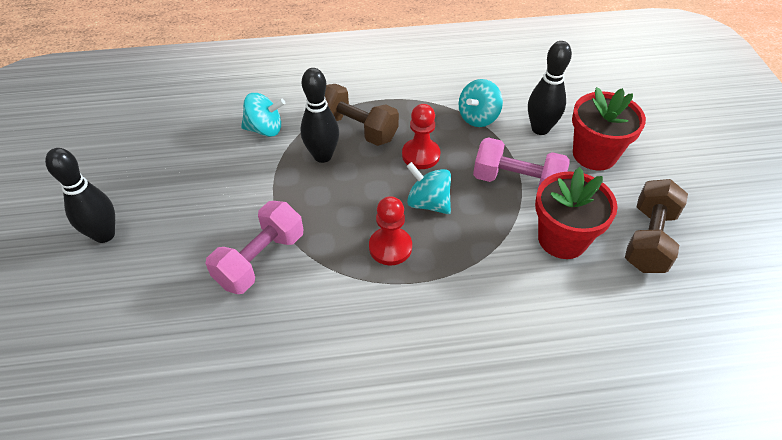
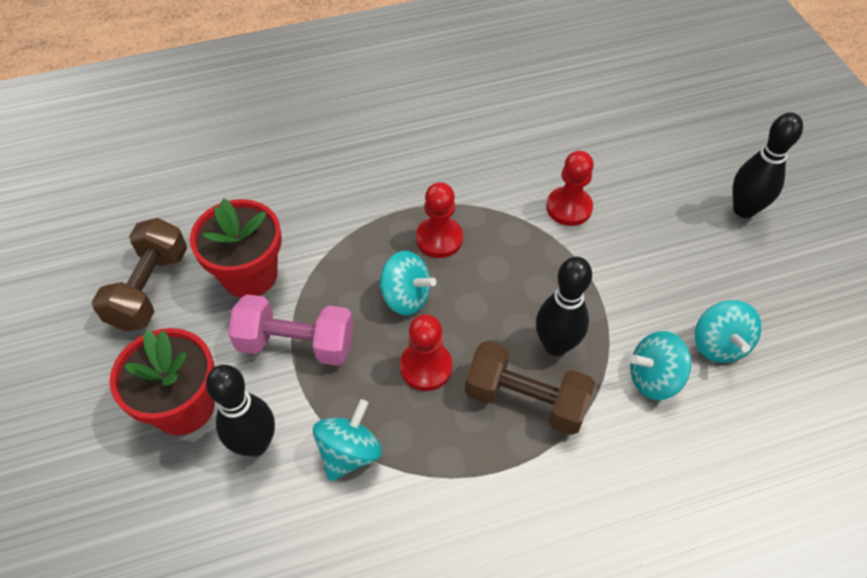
camera: 170 degrees right, 5 degrees up
pink dumbbell [206,201,303,294] -> red pawn [546,151,594,226]
none -> turquoise spinning top [695,300,761,363]

